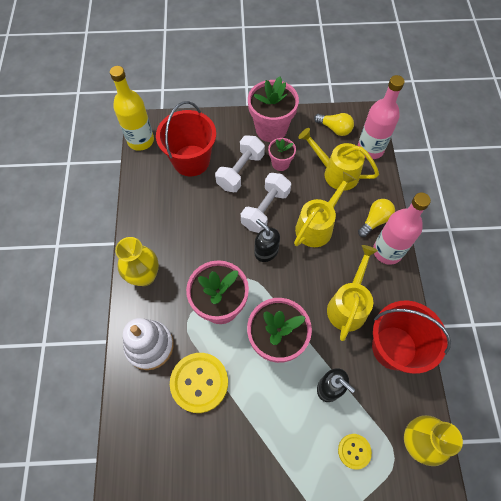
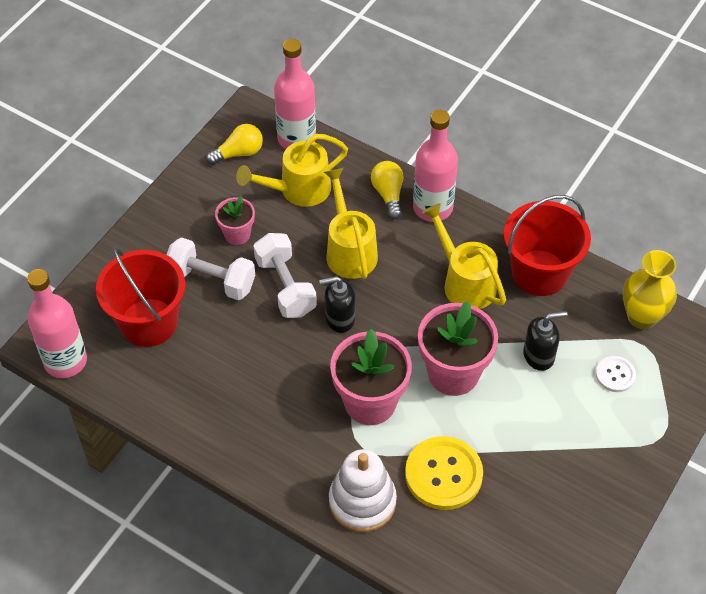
camera: 55 degrees left, 10 degrees down
yellow bottle [110,66,154,151] -> pink bottle [27,269,87,378]
yellow vase [115,237,159,286] -> none
white dumbbell [215,135,265,192] -> white dumbbell turned 45 degrees counterclockwise [167,237,255,300]
pink flower pot [248,76,299,142] -> none
yellow button [338,434,372,470] -> white button [596,356,636,392]

